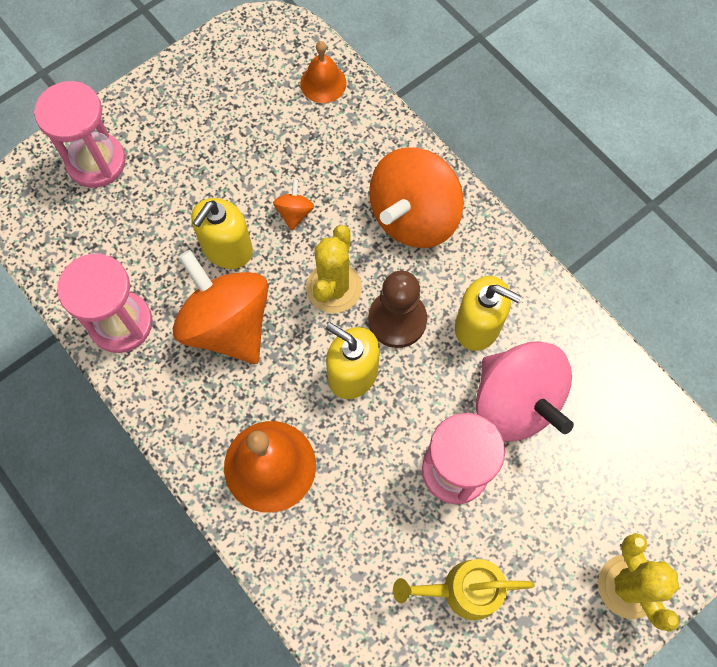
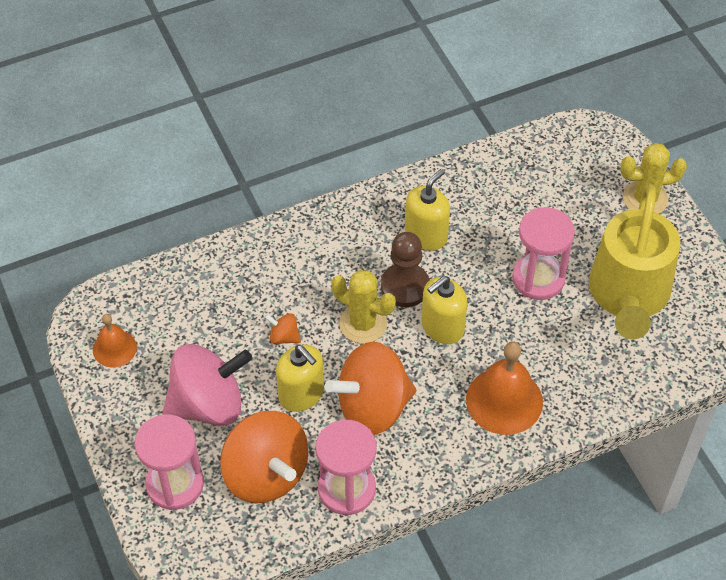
camera: 75 degrees left, 15 degrees down
orange bell [300,41,347,103] -> orange bell moved to [93,314,137,367]
orange spinning top [369,147,464,248] -> orange spinning top moved to [220,411,308,503]
yellow watering can [393,559,535,620] -> yellow watering can [589,184,680,340], size x1.88
pink spinning top [476,341,574,441] -> pink spinning top moved to [163,344,252,426]

